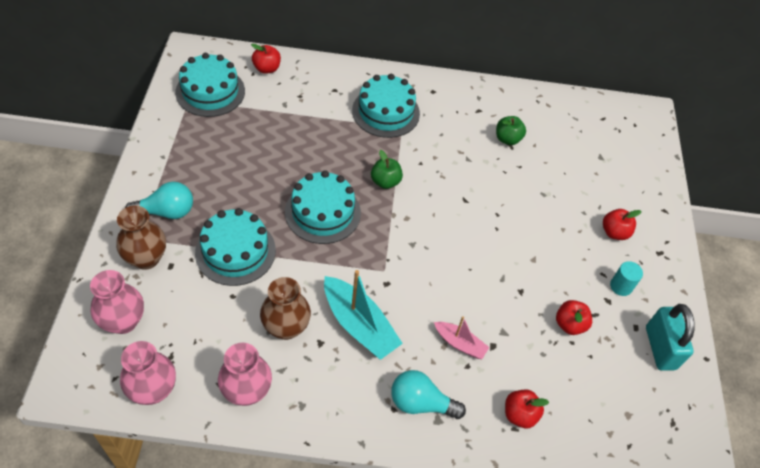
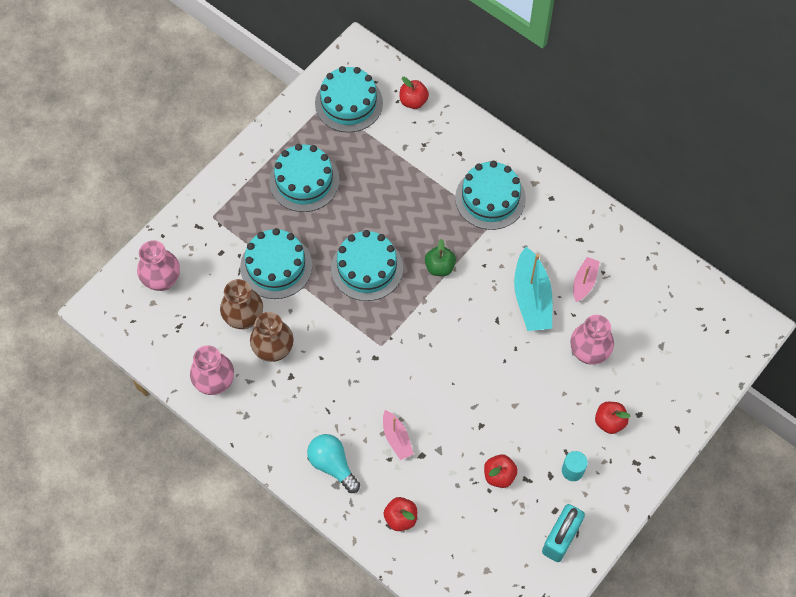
camera: 40 degrees right, 10 degrees up
brown vase [116,205,166,270] -> brown vase moved to [220,279,263,329]
pink vase [120,341,176,405] -> pink vase moved to [570,315,614,365]
turquoise light bulb [125,182,193,219] -> none
turquoise boat [324,270,403,360] -> turquoise boat moved to [514,247,552,331]
green apple [496,116,526,145] -> pink boat [573,257,600,302]
none -> turquoise cake [269,144,339,212]

